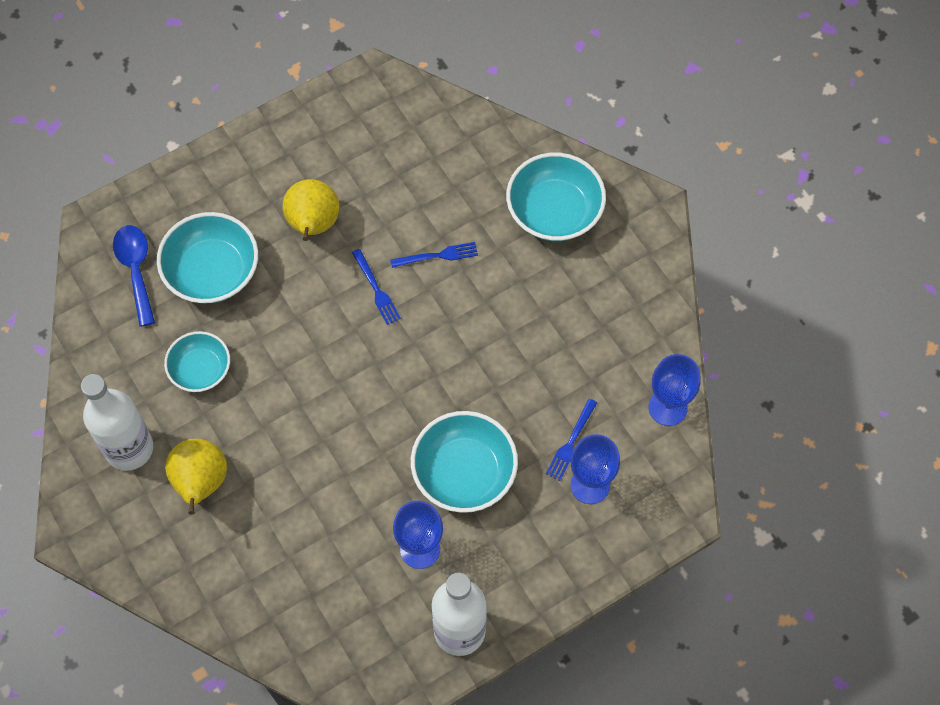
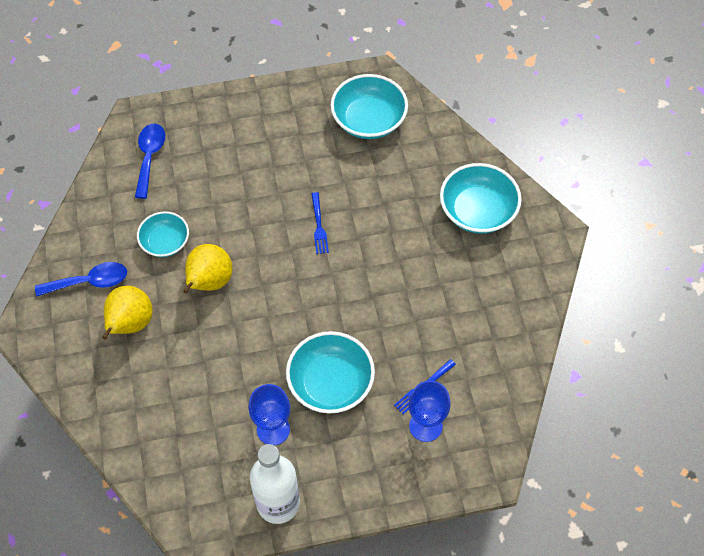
camera: 20 degrees right, 5 degrees down
white bottle [81,374,153,471] -> blue spoon [35,262,127,297]
turquoise bowl [157,212,258,303] -> turquoise bowl moved to [331,74,408,139]
yellow pear [283,179,340,241] -> yellow pear moved to [183,244,232,294]
blue fork [390,242,478,268] -> none
blue goblet [649,354,700,426] -> none

